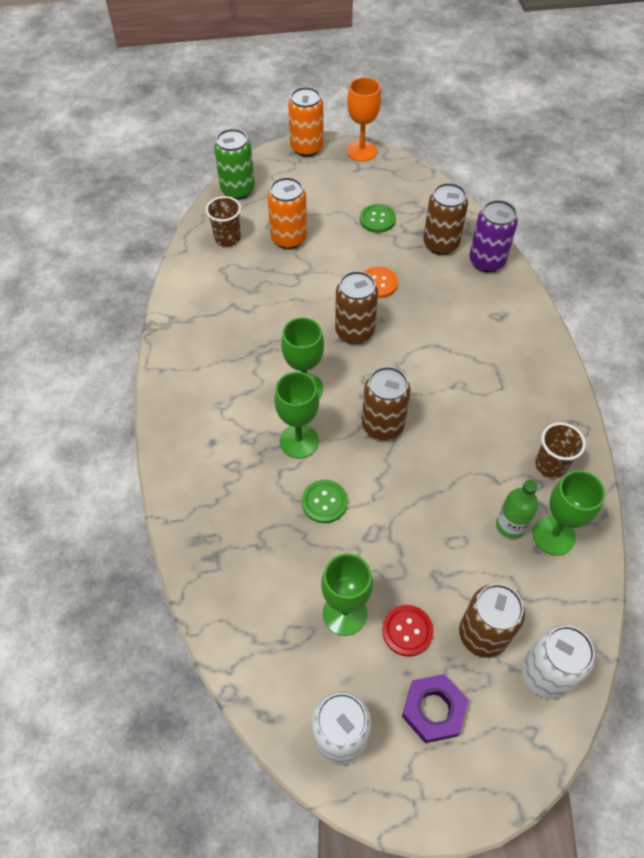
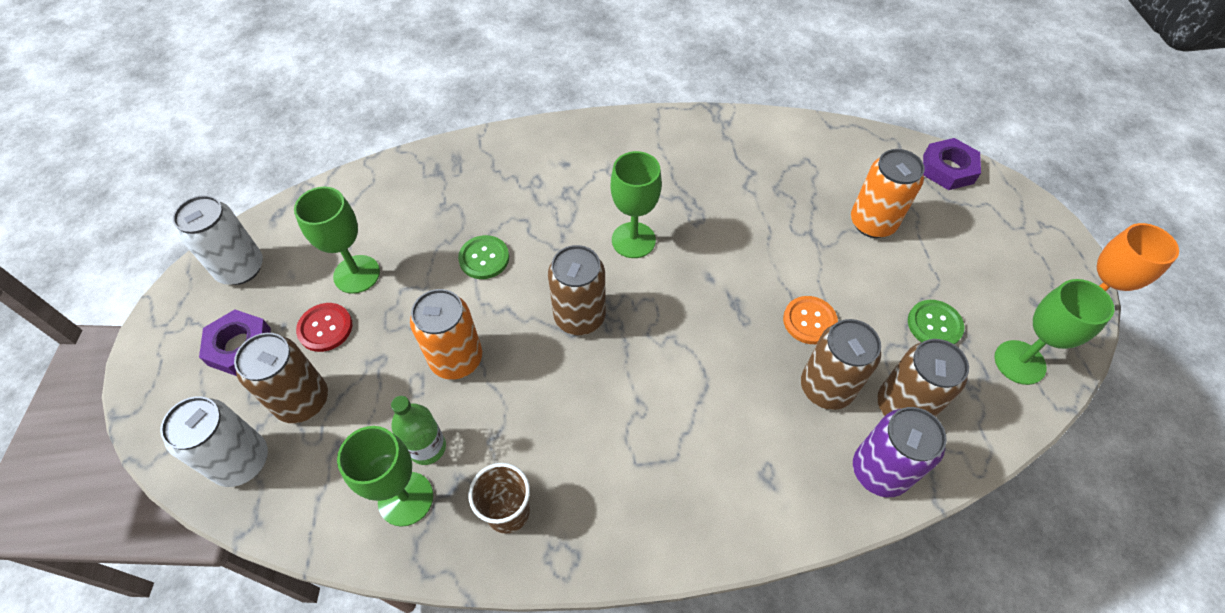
camera: 90 degrees right, 0 degrees up
brown cup [206,196,241,247] -> none
green can [214,129,255,200] -> purple nut [923,138,981,190]
green goblet [274,372,319,459] -> green goblet moved to [995,279,1114,385]
orange can [288,87,323,157] -> orange can moved to [410,289,482,380]
brown can [335,271,378,344] -> brown can moved to [801,319,881,410]

